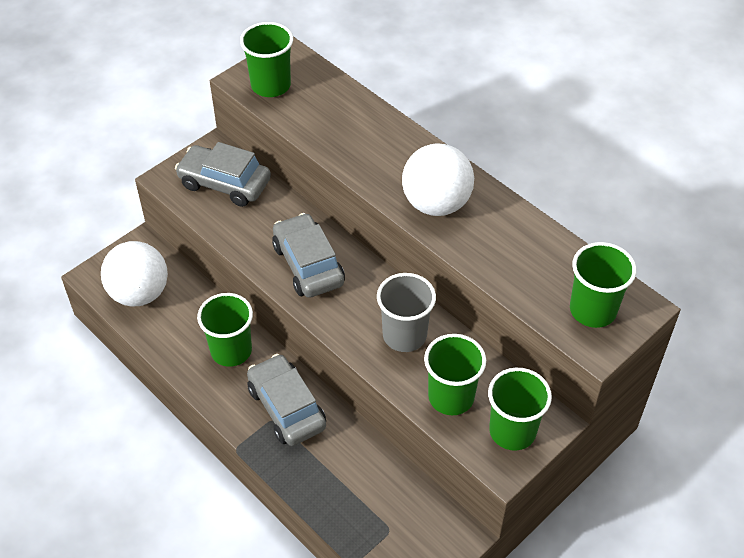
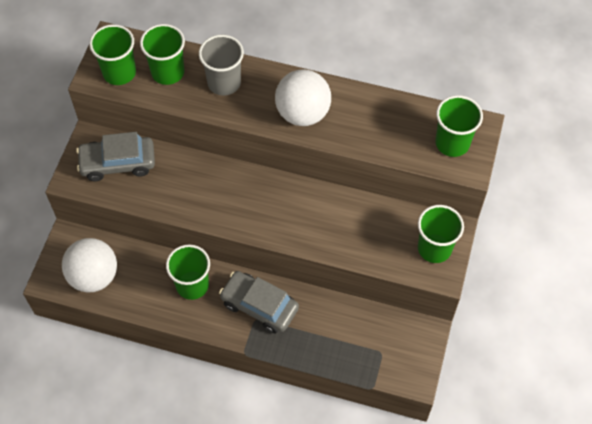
camera: 30 degrees left, 10 degrees up
grey car [272,213,345,298] -> none
grey cup [377,273,436,352] -> grey cup moved to [199,35,244,96]
green cup [424,334,486,415] -> green cup moved to [140,24,185,85]

